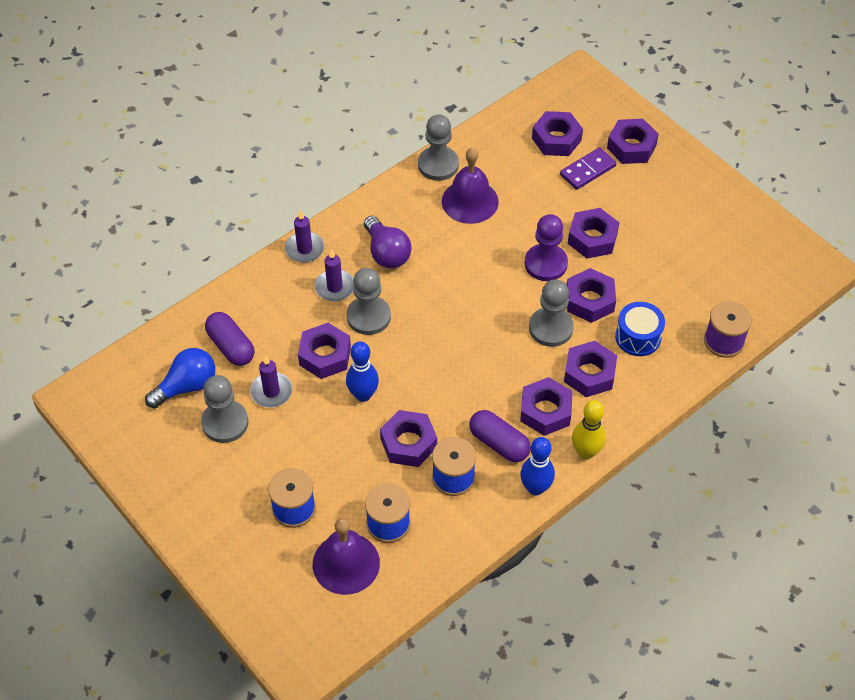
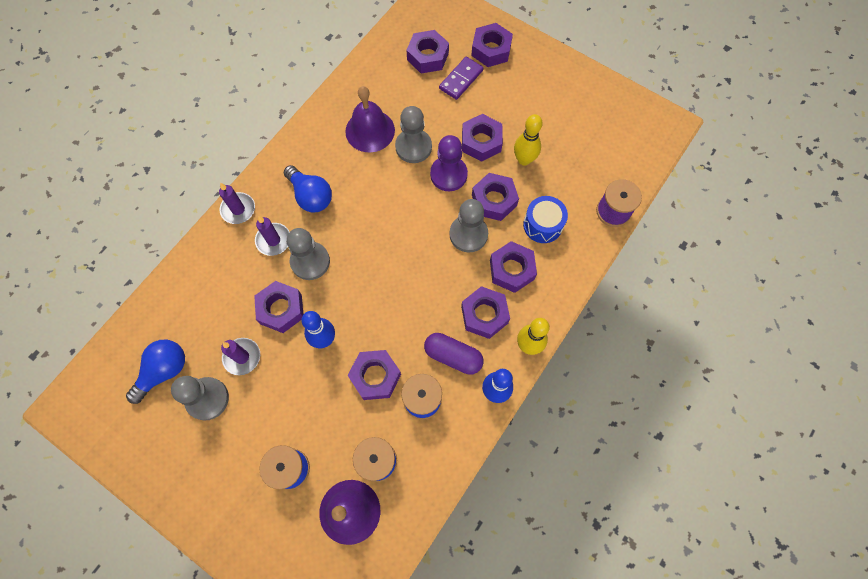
camera: 15 degrees left, 15 degrees up
purple capsule [205,312,255,366] -> none
purple light bulb [364,216,411,268] -> blue light bulb [284,165,332,212]
grey pawn [418,114,459,181] -> grey pawn moved to [395,106,432,163]
none -> yellow bowling pin [514,114,543,166]

